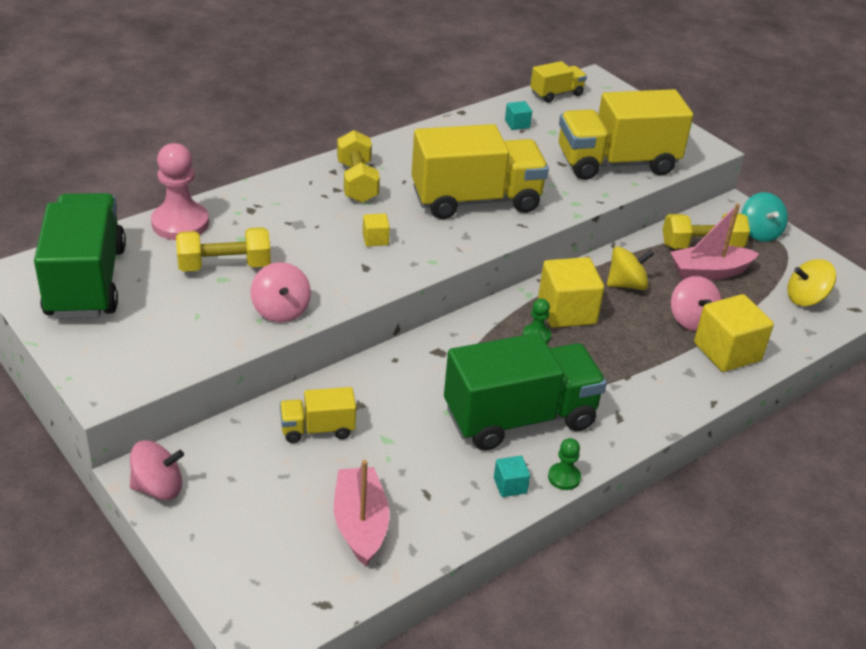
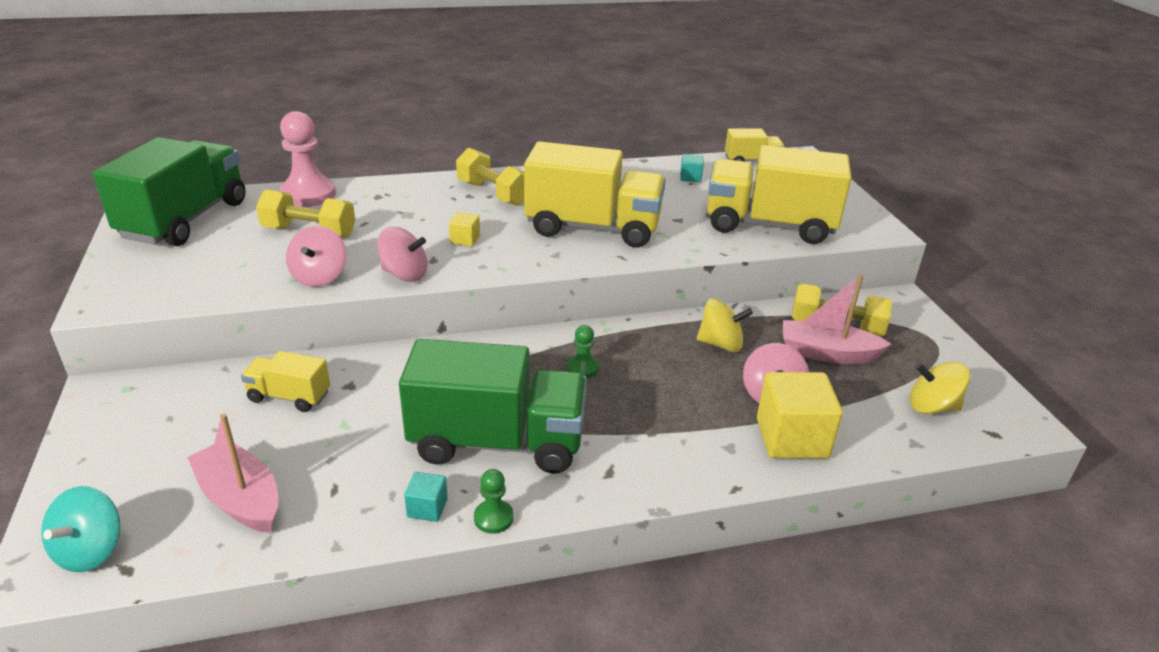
camera: 25 degrees right, 5 degrees down
pink spinning top [130,441,184,500] -> pink spinning top moved to [377,227,427,282]
pink boat [334,460,389,566] -> pink boat turned 60 degrees counterclockwise [187,414,278,533]
yellow dumbbell [337,130,380,203] -> yellow dumbbell turned 60 degrees counterclockwise [456,148,524,206]
yellow cube [538,257,604,328] -> none
turquoise spinning top [741,192,788,242] -> turquoise spinning top moved to [41,486,120,572]

